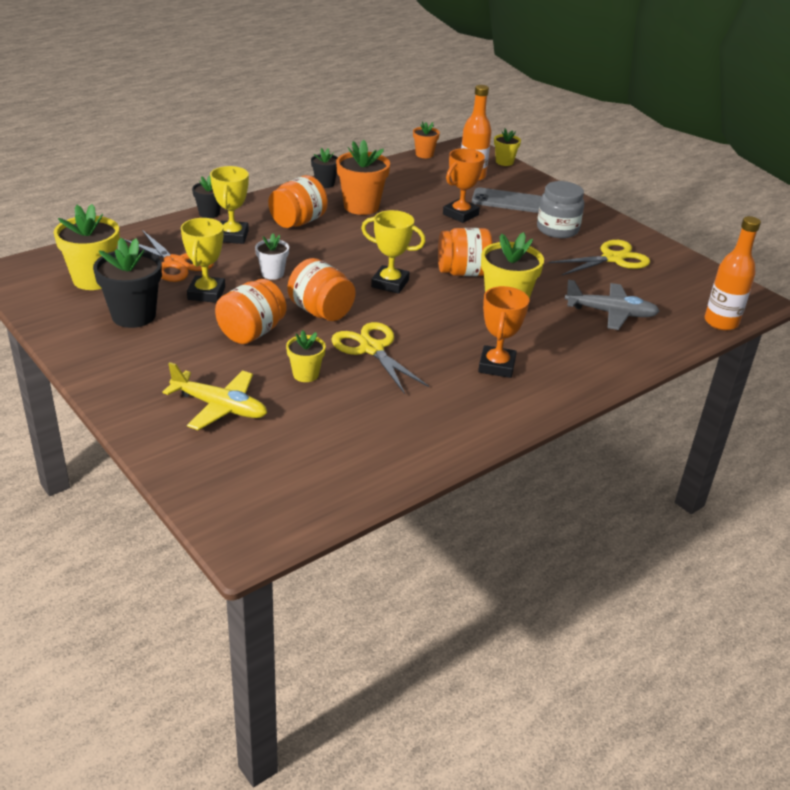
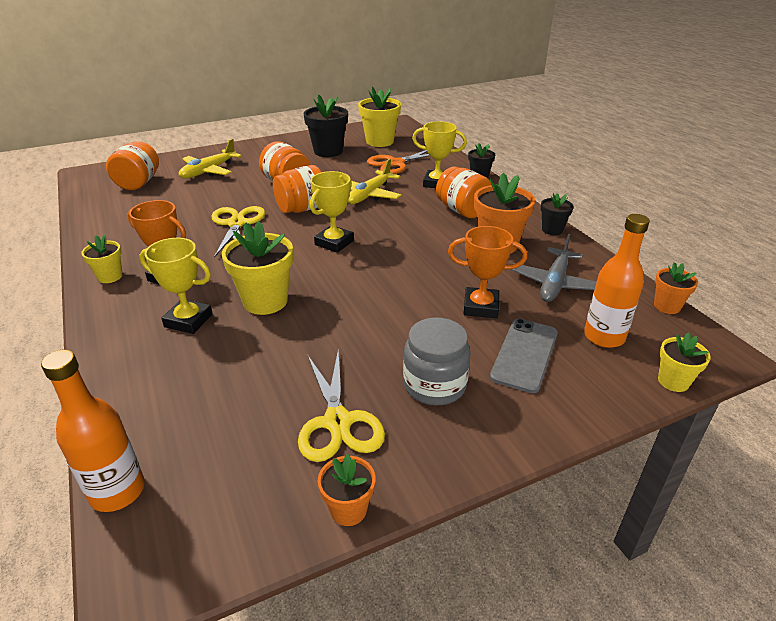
camera: 105 degrees right, 0 degrees up
yellow trophy [181,218,225,303] -> yellow trophy moved to [139,238,213,334]
white flower pot [255,233,289,280] -> yellow plane [348,159,401,204]
yellow flower pot [286,330,326,382] -> yellow flower pot moved to [81,235,122,283]
yellow scissors [331,322,429,394] -> yellow scissors turned 75 degrees counterclockwise [211,206,265,258]
orange jar [438,228,493,276] -> orange jar moved to [106,141,159,190]
orange trophy [443,148,485,223] -> orange trophy turned 45 degrees counterclockwise [448,226,527,318]
grey plane [565,280,660,330] -> grey plane moved to [510,234,597,302]
none -> orange flower pot [318,454,376,526]

